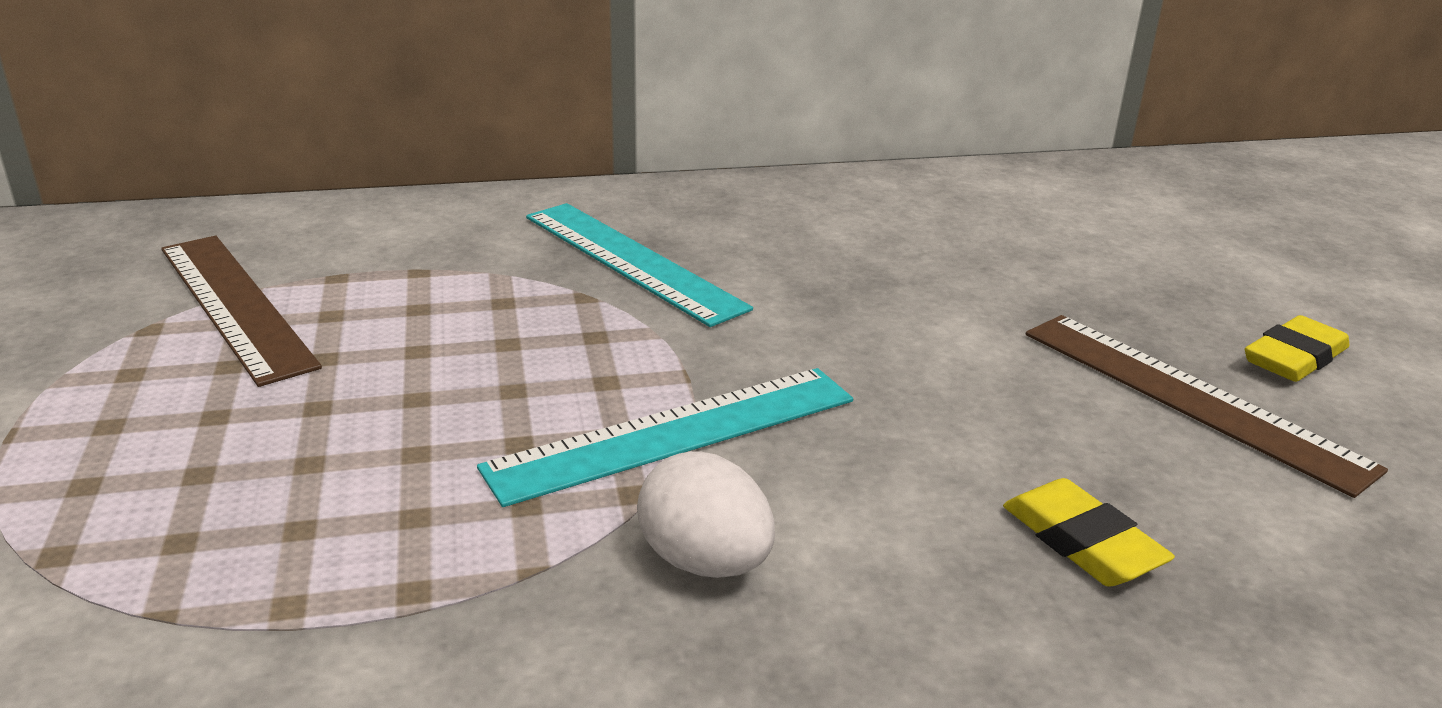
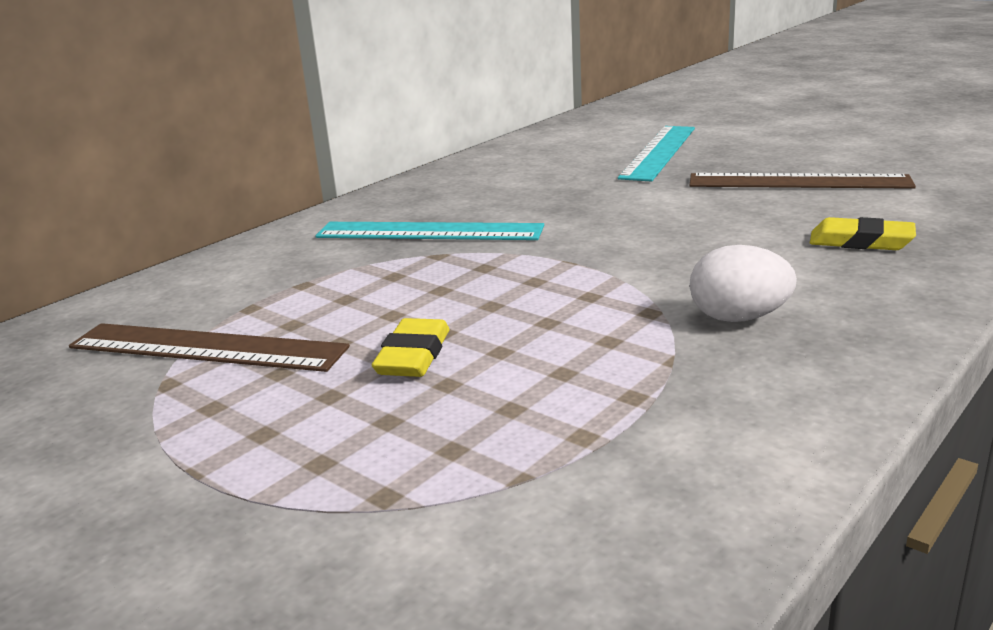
camera: 35 degrees left, 5 degrees down
turquoise ruler [477,368,853,507] -> turquoise ruler moved to [618,126,695,181]
yellow eraser [1245,315,1349,382] -> yellow eraser moved to [372,318,449,377]

